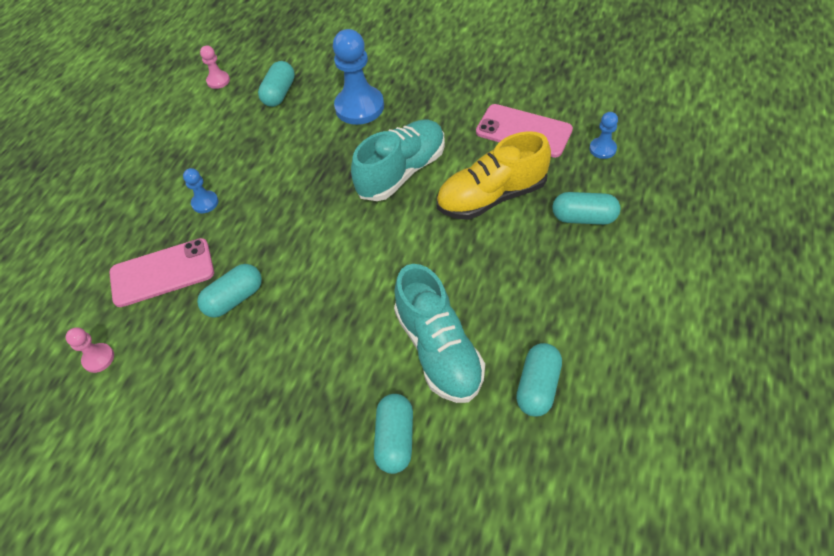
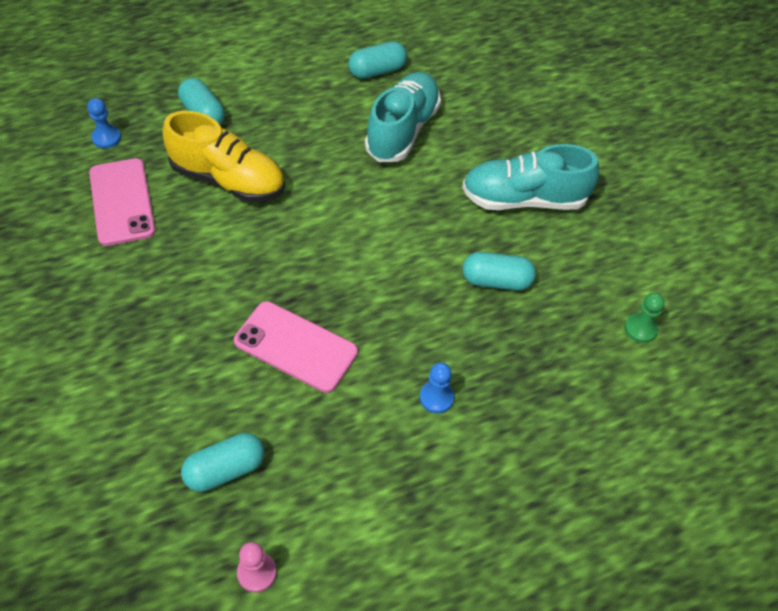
camera: 140 degrees left, 0 degrees up
pink pawn [65,327,114,373] -> green pawn [624,293,665,343]
pink phone [109,238,214,307] -> pink phone moved to [234,301,358,393]
blue pawn [333,29,384,125] -> none
turquoise shoe [351,120,445,201] -> turquoise shoe moved to [462,144,599,210]
turquoise capsule [374,394,413,474] -> none

